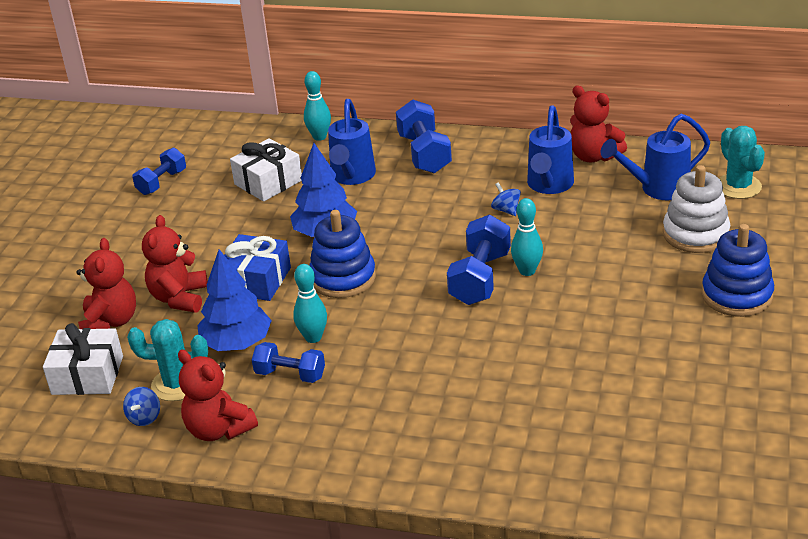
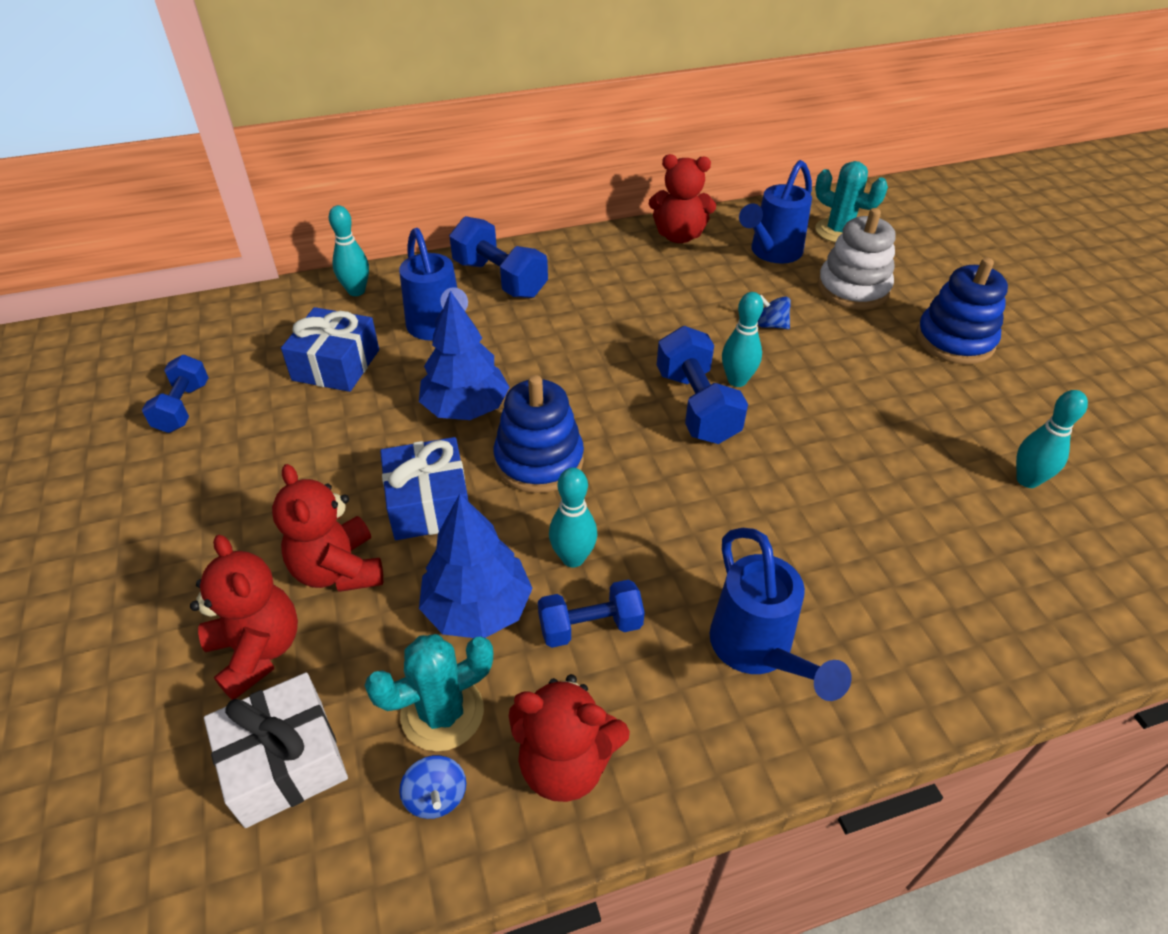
camera: 35 degrees left, 10 degrees up
white gift [230,138,302,202] -> blue gift [281,307,379,392]
blue spinning top [491,182,521,216] -> blue spinning top moved to [758,294,791,329]
blue watering can [527,105,574,194] -> blue watering can moved to [710,528,852,701]
none -> turquoise bowling pin [1016,390,1088,488]

